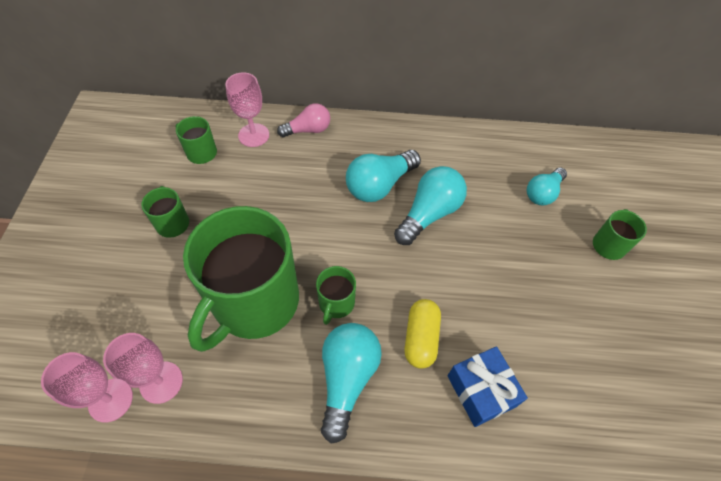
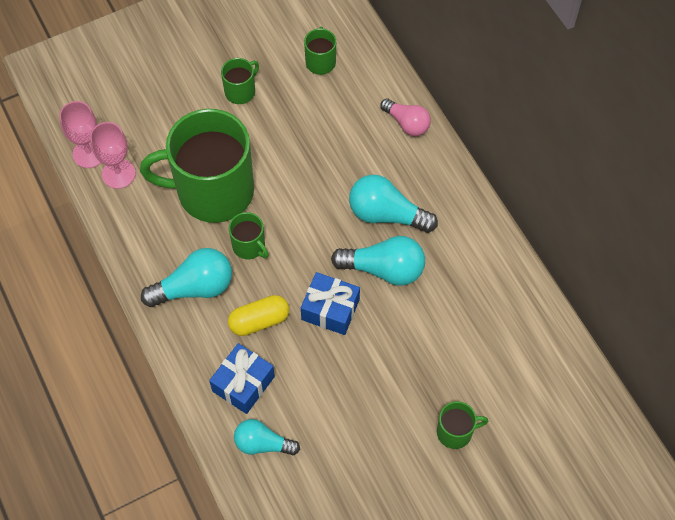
camera: 60 degrees right, 5 degrees up
pink goblet [225,72,269,147] -> none
green mug [316,266,356,325] -> green mug turned 120 degrees counterclockwise [229,212,269,259]
turquoise light bulb [527,168,567,206] -> turquoise light bulb moved to [234,419,300,455]
none -> blue gift [301,272,360,335]

